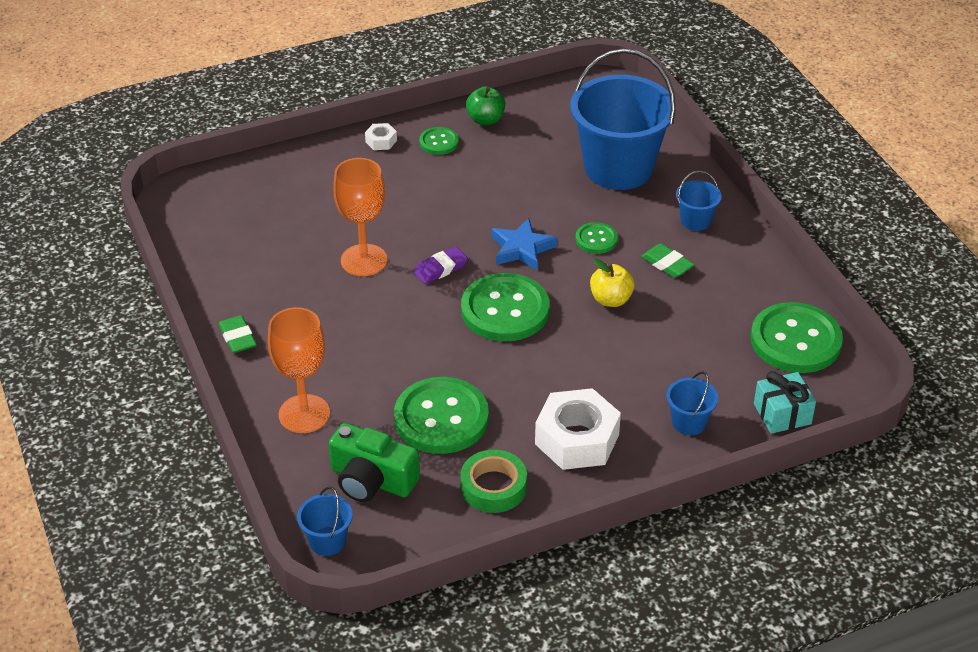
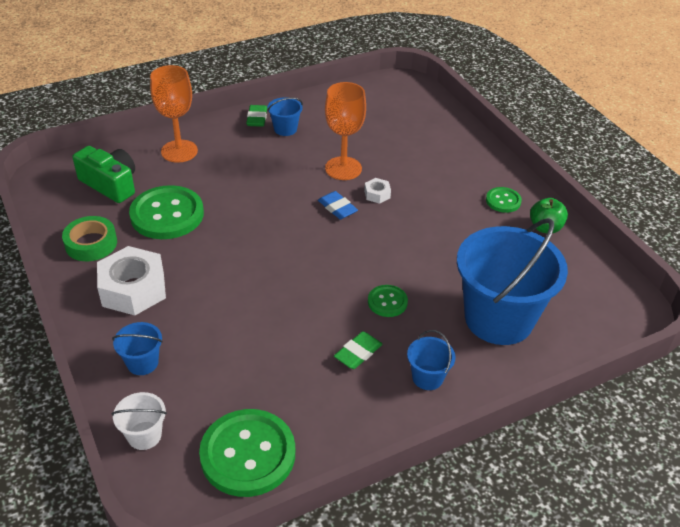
camera: 85 degrees right, 0 degrees up
green eraser [218,315,257,353] -> green eraser turned 60 degrees counterclockwise [246,105,267,127]
blue bucket [297,486,353,556] -> blue bucket moved to [267,97,303,136]
green camera [329,423,420,502] -> green camera turned 105 degrees clockwise [72,146,135,203]
white nut [365,123,397,150] -> white nut moved to [364,178,391,204]
purple eraser [413,246,468,284] -> blue eraser [318,191,358,220]
green button [461,273,550,341] -> none
blue star [491,218,557,270] -> none
yellow apple [590,258,635,307] -> none
turquoise gift [754,371,816,434] -> white bucket [112,392,167,450]

